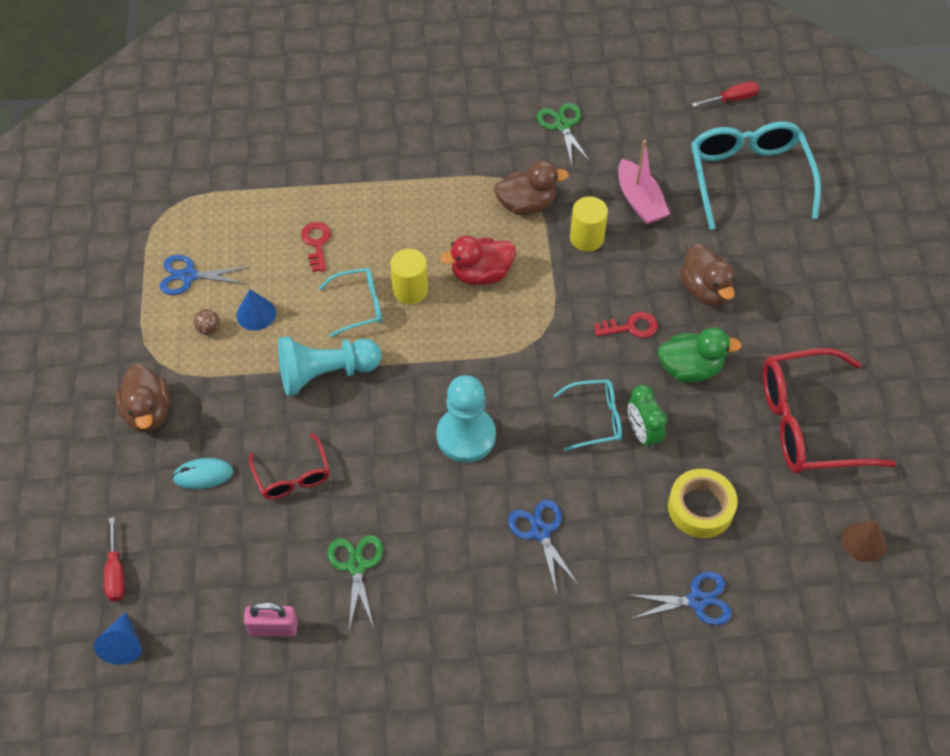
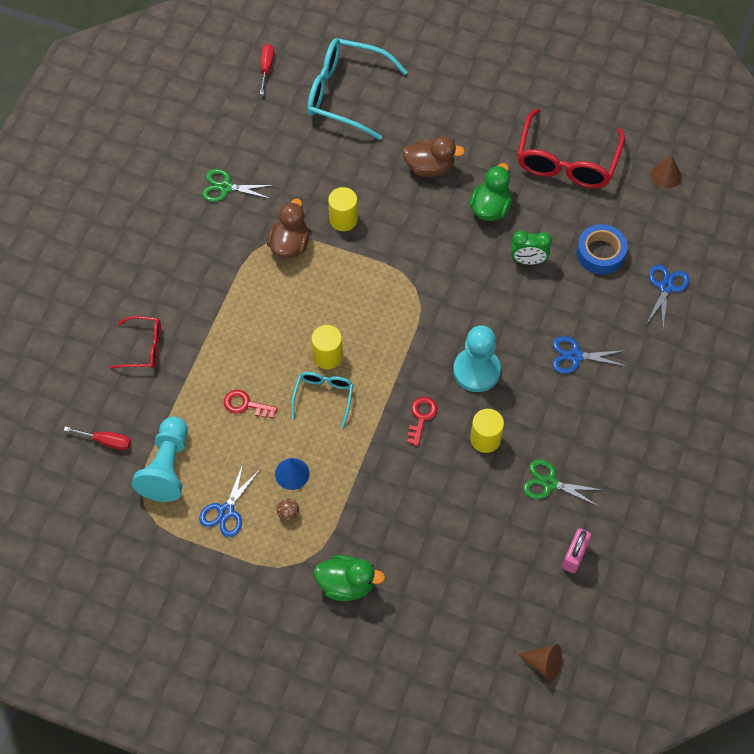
camera: 65 degrees left, 5 degrees up
blue cone [94,612,142,665] -> brown cone [518,644,562,681]
red screwdriver [104,517,125,601] -> red screwdriver moved to [64,426,131,450]
brown duck [115,364,171,432] -> green duck [314,555,385,601]
turquoise mouse [172,458,234,489] -> none
red glasses [249,433,330,499] -> red glasses moved to [110,316,161,369]
turquoise pawn [278,336,381,396] -> turquoise pawn moved to [132,417,188,502]
red duck [440,236,516,285] -> none
turquoise glasses [554,379,622,451] -> none
red key [594,312,658,338] -> red key moved to [407,397,438,446]
pink boat [618,140,670,225] -> none
yellow tape [668,469,738,538] -> blue tape [576,224,628,274]
none -> yellow cylinder [470,409,504,453]

